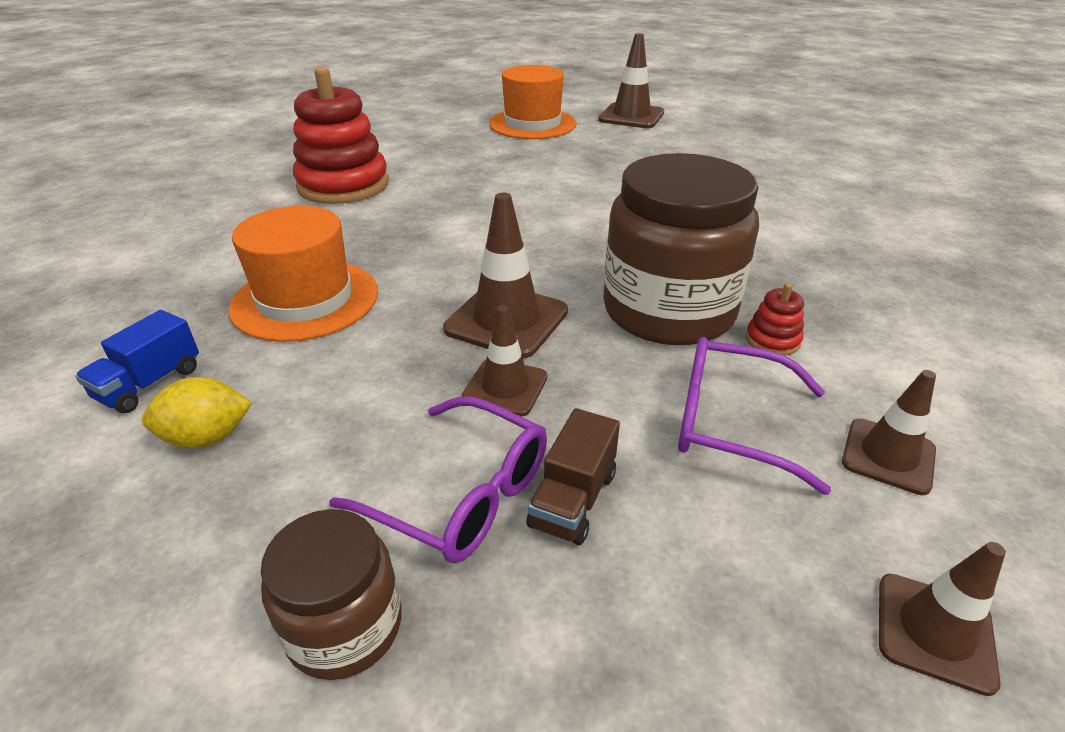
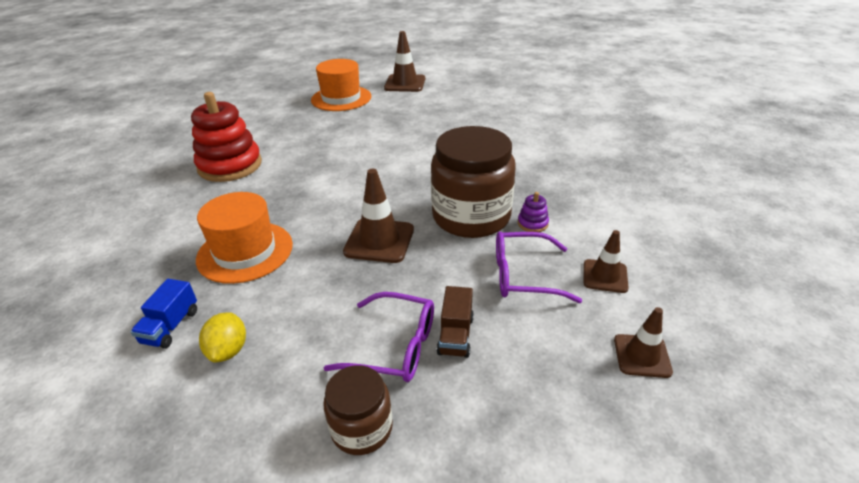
camera: 15 degrees left, 0 degrees up
yellow lemon [142,377,252,448] -> yellow lemon turned 60 degrees counterclockwise [199,312,246,363]
brown traffic cone [462,305,548,416] -> none
red stacking toy [746,283,804,356] -> purple stacking toy [518,192,549,232]

